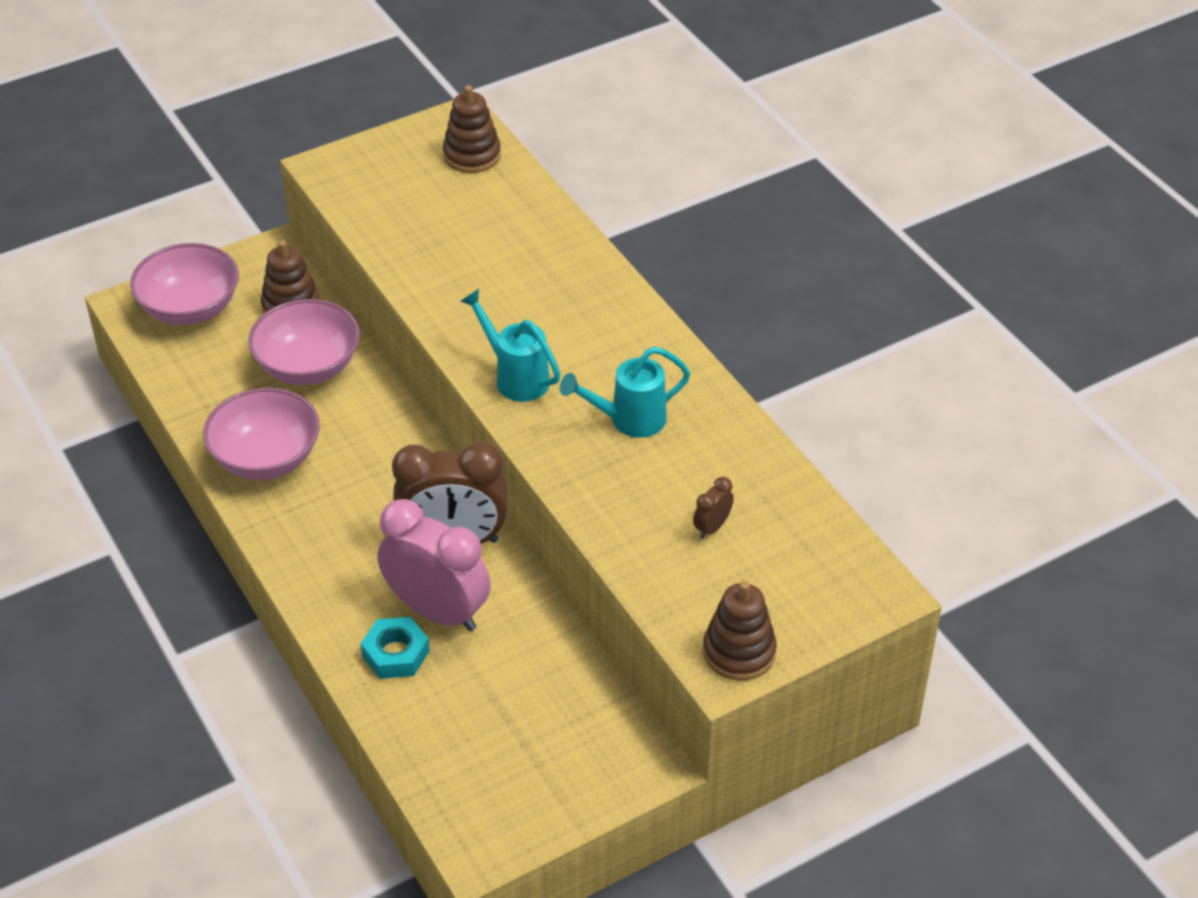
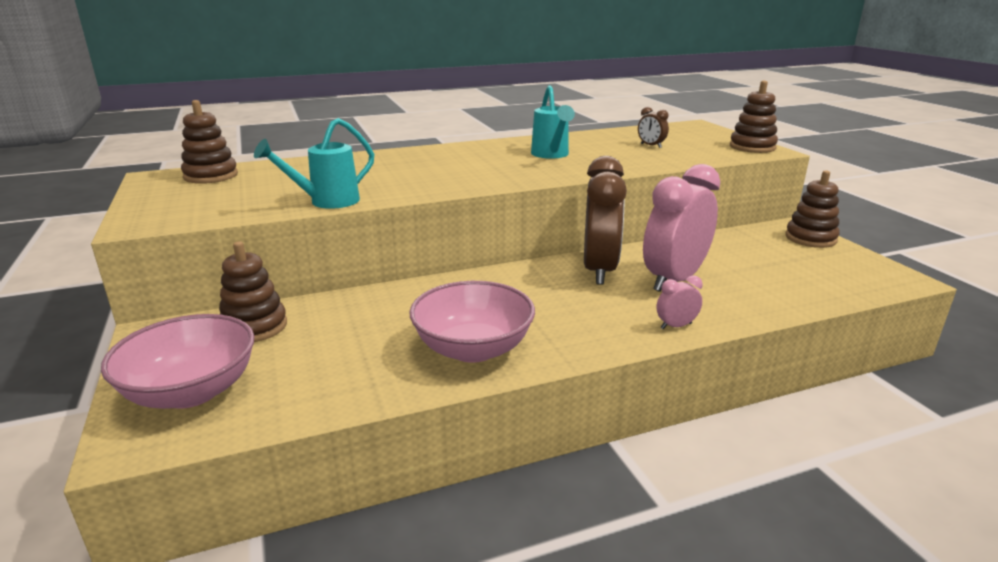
camera: 80 degrees left, 20 degrees down
pink bowl [248,299,360,385] -> none
turquoise nut [361,617,430,679] -> none
turquoise watering can [460,289,560,402] -> turquoise watering can moved to [254,118,374,209]
none -> pink clock [656,276,703,329]
none -> brown stacking toy [785,170,840,248]

